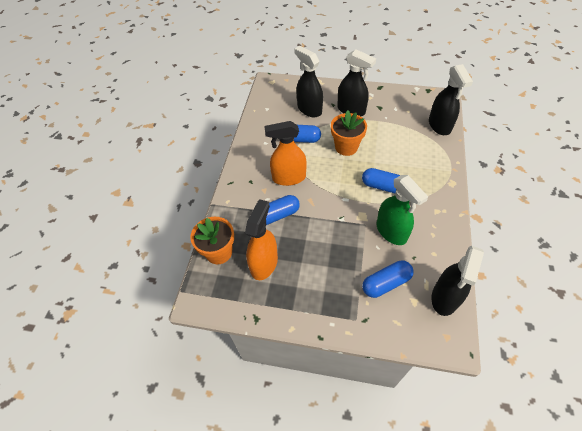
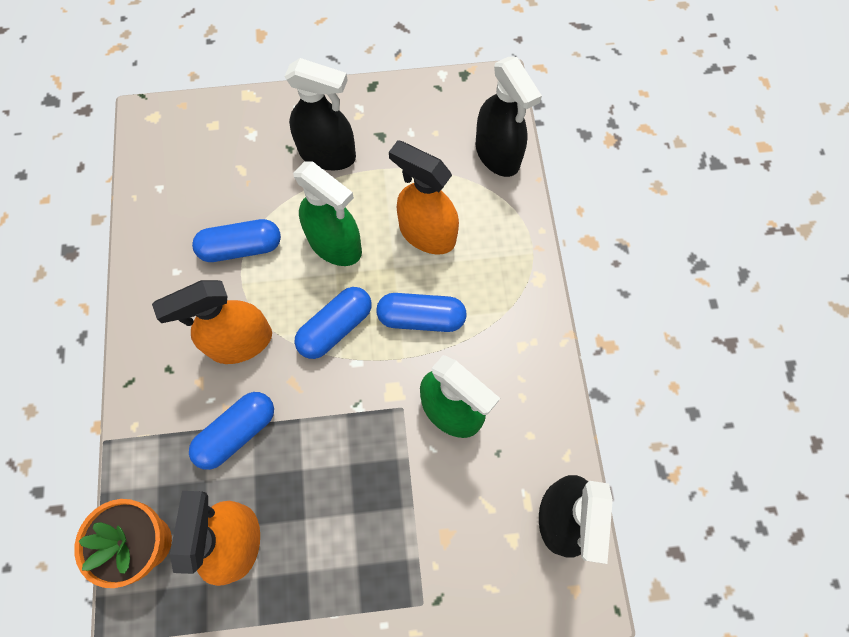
camera: 20 degrees left, 15 degrees up
black spray bottle [294,46,323,117] -> none
orange flower pot [331,110,367,156] -> green spray bottle [293,161,362,266]
blue capsule [362,261,414,298] -> blue capsule moved to [295,287,372,359]
none -> orange spray bottle [389,140,459,254]

